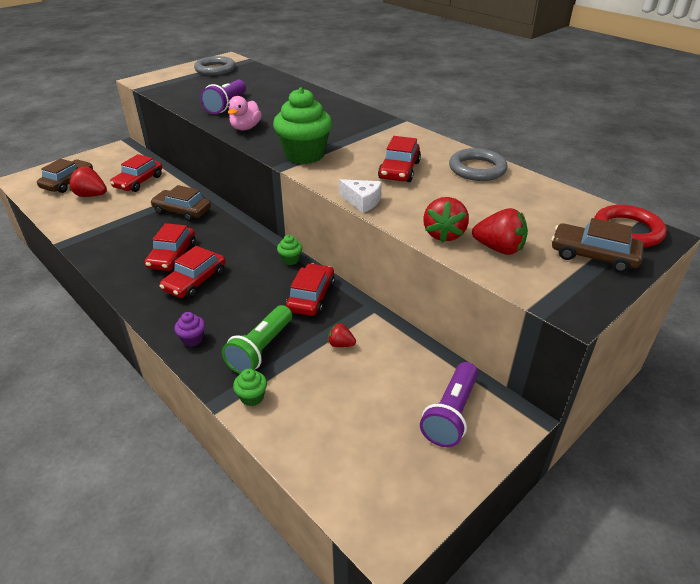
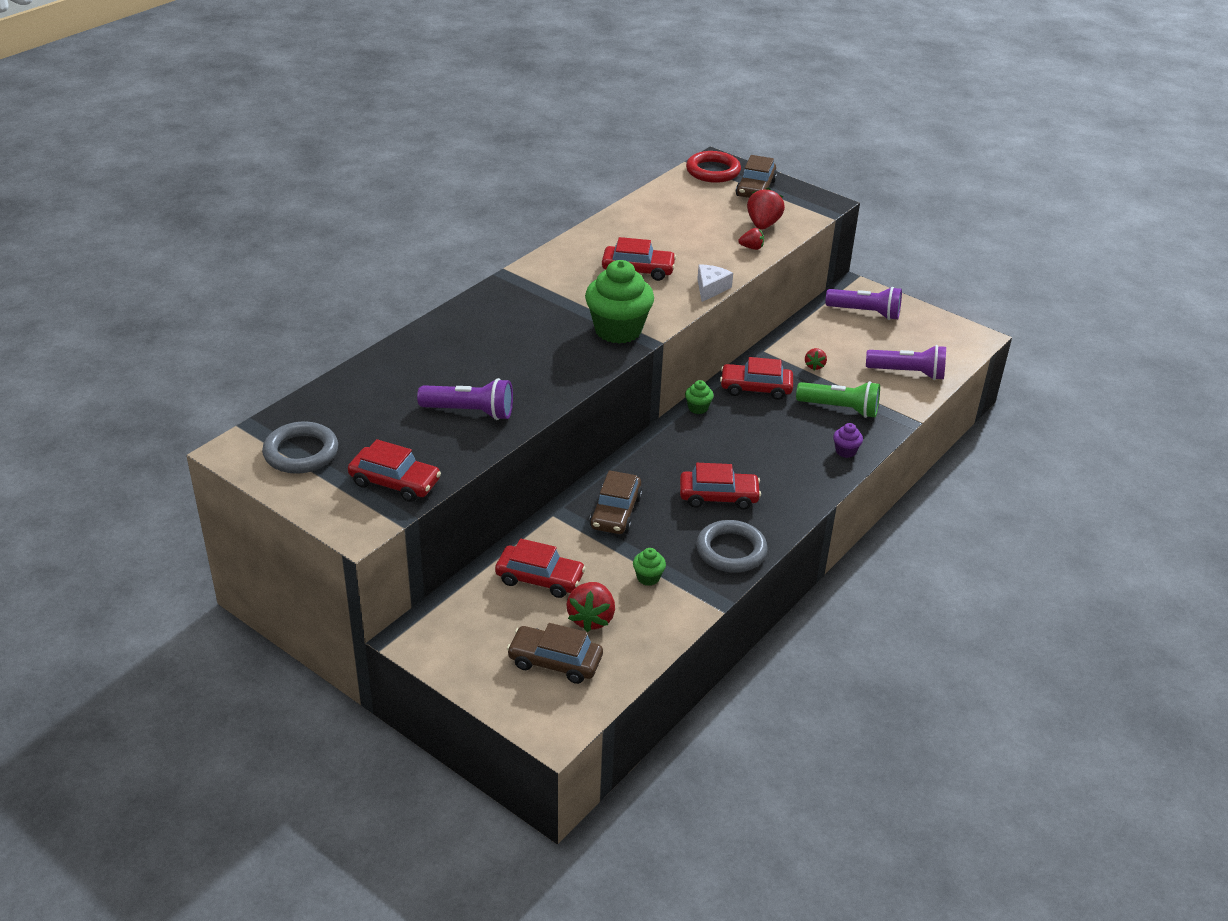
camera: 100 degrees left, 0 degrees up
red car [160,246,226,298] -> red car moved to [348,439,441,502]
pink duck [228,96,262,130] -> none
green cupcake [233,369,267,406] -> green cupcake moved to [633,548,666,586]
red strawberry [423,197,469,243] -> red strawberry [738,228,764,250], size x0.57
grey ring [449,148,508,181] -> grey ring moved to [696,520,768,573]
none -> purple flashlight [866,345,946,380]

